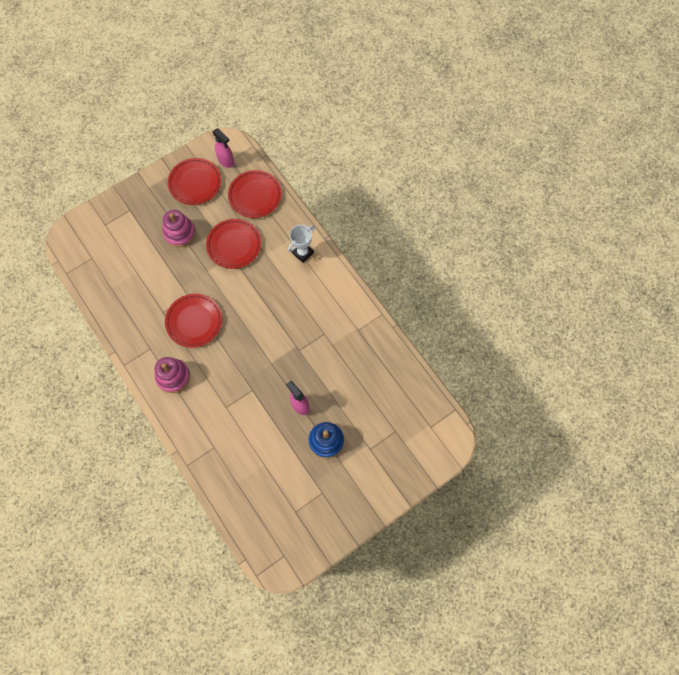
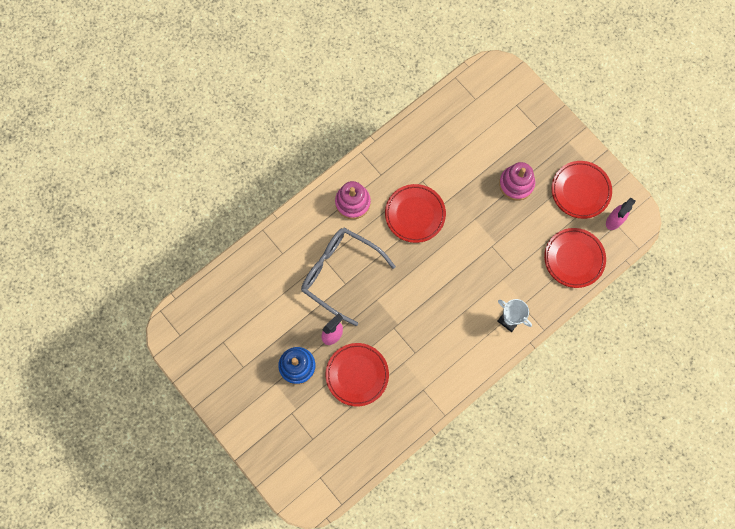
camera: 85 degrees right, 5 degrees up
red plate [206,219,261,269] -> red plate moved to [326,343,389,406]
none -> grey glasses [301,228,396,326]

